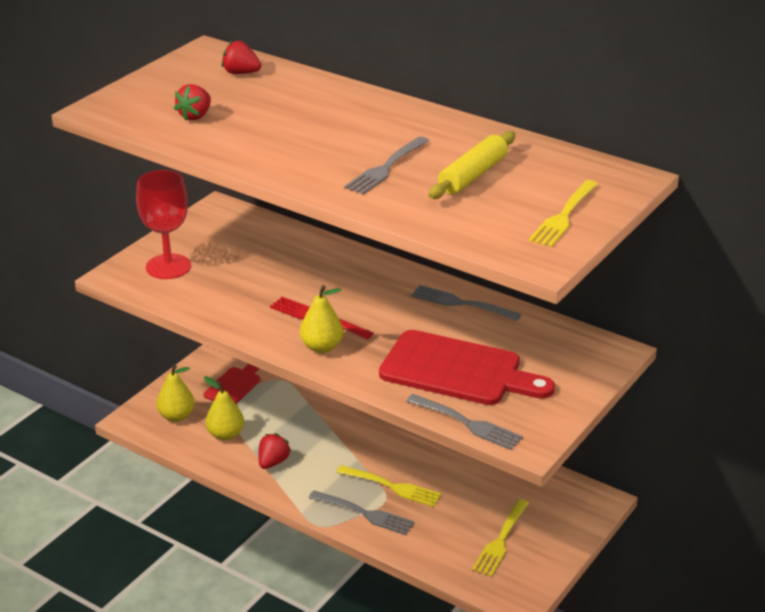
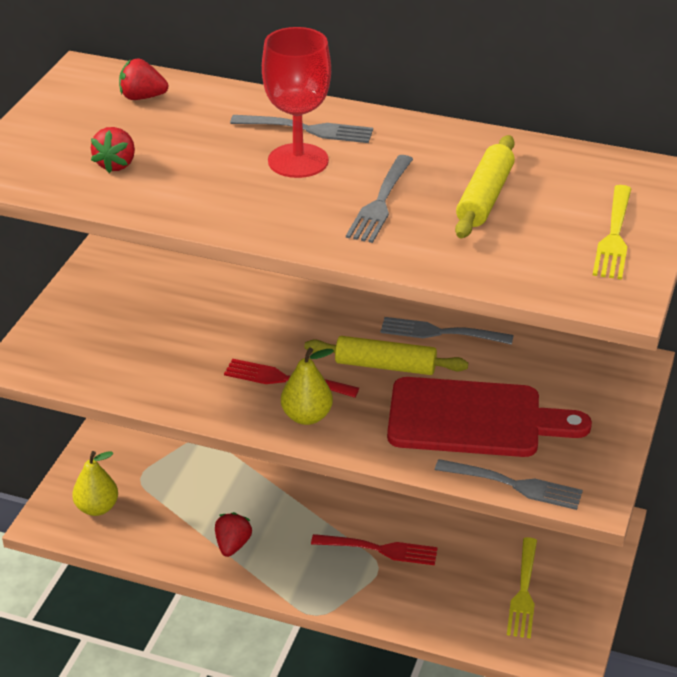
camera: 15 degrees left, 5 degrees up
red goblet [136,170,191,279] -> red goblet moved to [262,27,331,178]
red cutting board [204,364,260,404] -> none
yellow pear [204,376,244,441] -> none
grey fork [309,490,414,535] -> grey fork moved to [230,115,373,143]
yellow fork [337,465,441,507] -> red fork [311,534,438,565]
none -> yellow rolling pin [304,336,468,375]

